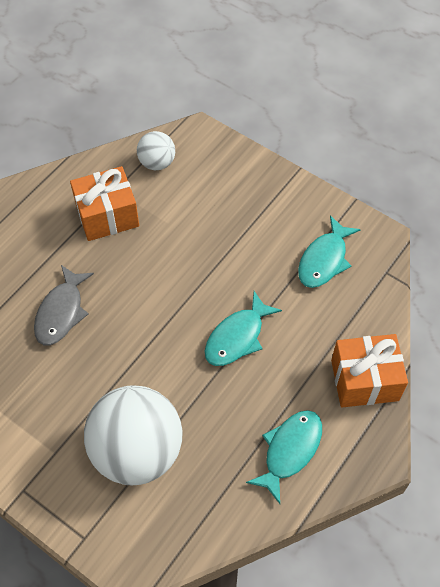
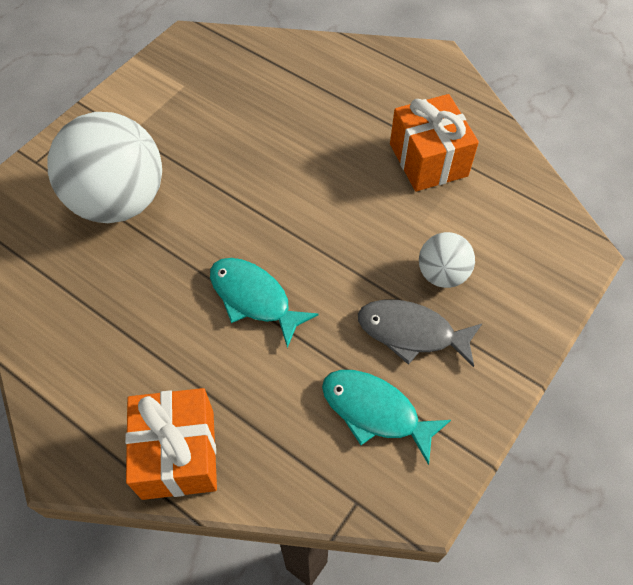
camera: 90 degrees right, 0 degrees up
grey fish [34,265,94,345] -> grey fish moved to [358,300,482,367]
white ball [137,131,175,170] -> white ball moved to [419,232,475,288]
turquoise fish [246,410,322,504] -> none

